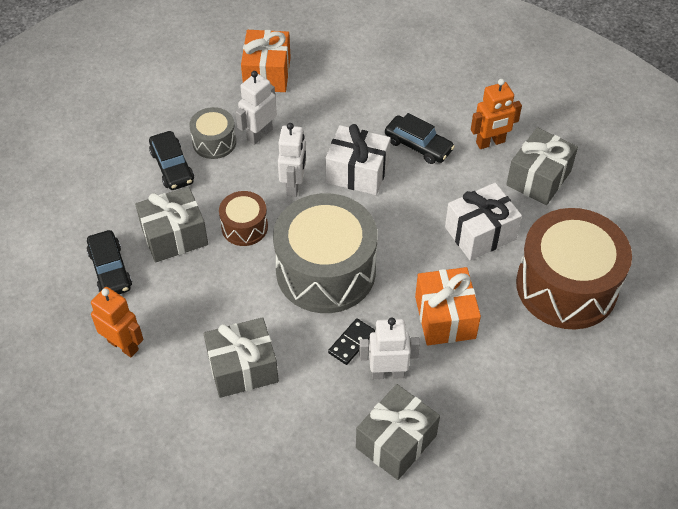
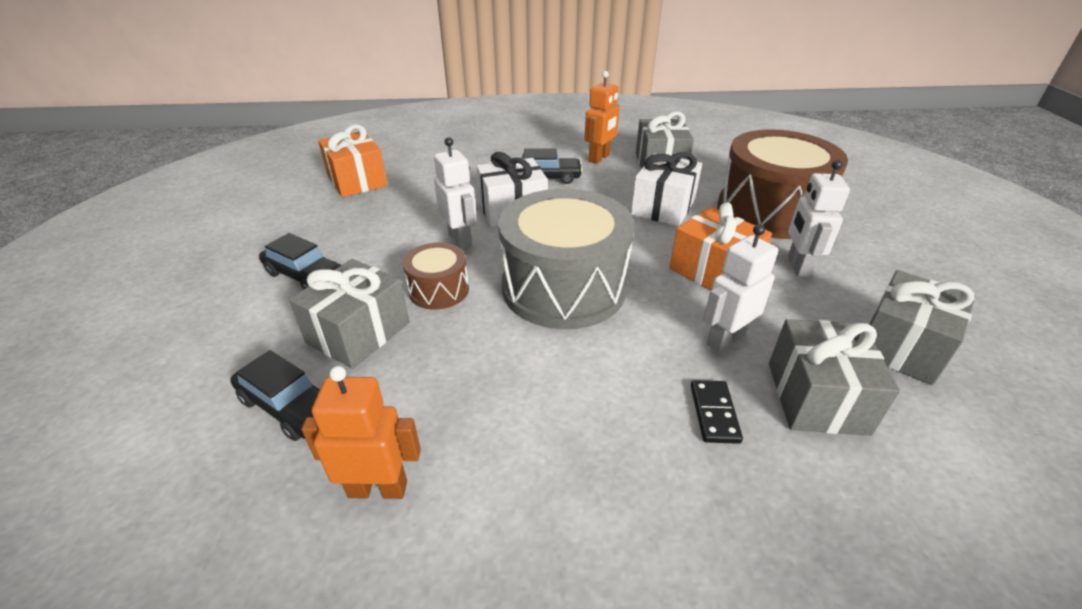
camera: 35 degrees left, 15 degrees down
grey drum [189,107,236,159] -> none
grey gift [204,317,279,398] -> grey gift moved to [868,270,975,385]
white robot [236,71,277,145] -> white robot moved to [788,160,850,278]
black domino [328,318,375,365] -> black domino moved to [691,380,743,444]

